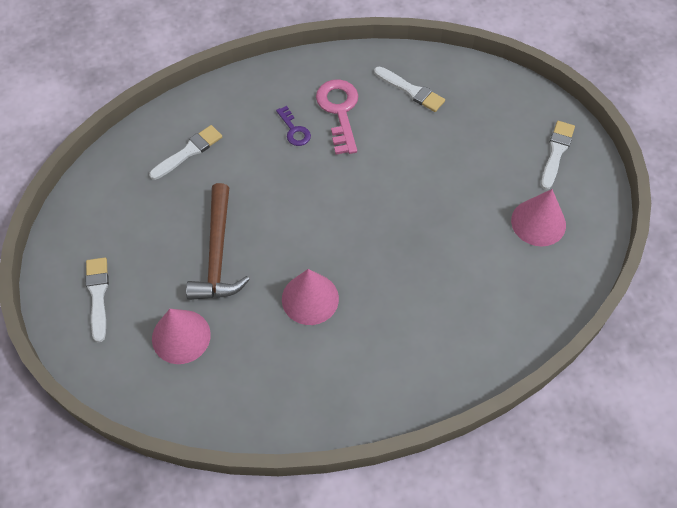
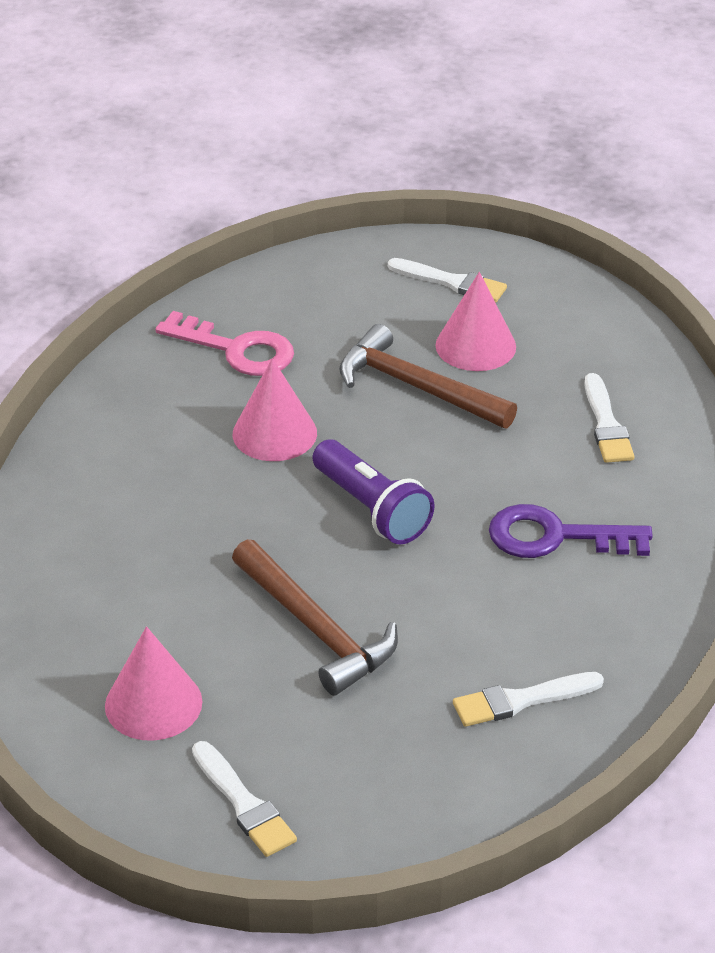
camera: 125 degrees right, 20 degrees down
pink cone [152,309,211,364] -> pink cone moved to [435,272,516,371]
purple key [276,106,311,146] -> purple key [489,504,653,558], size x1.80
pink key [316,79,358,155] -> pink key moved to [155,311,294,376]
none -> brown hammer [232,539,398,695]
none -> purple flashlight [313,439,435,544]

